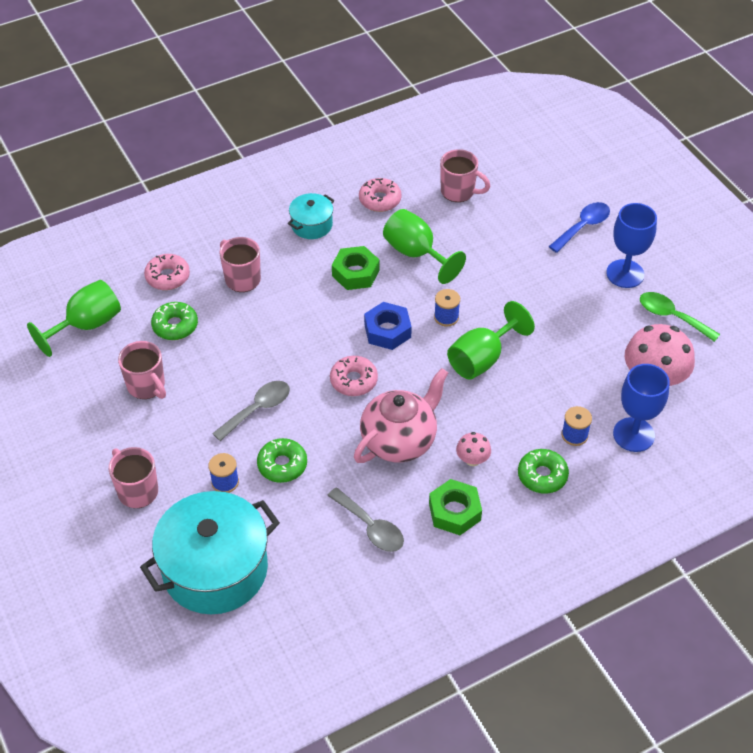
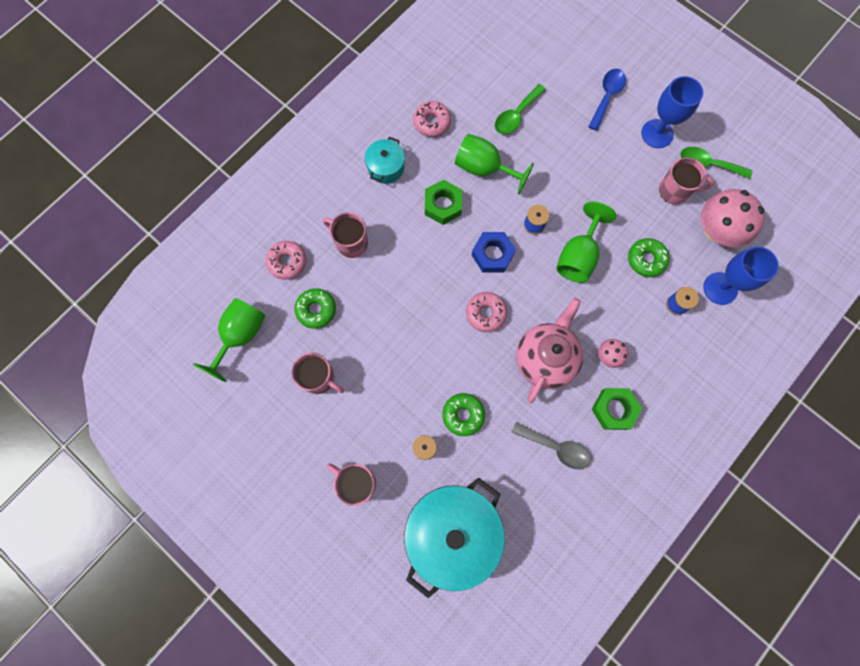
camera: 20 degrees left, 25 degrees up
grey spoon [212,381,290,441] -> none
pink mug [440,149,490,202] -> pink mug moved to [659,157,714,204]
green donut [518,449,569,494] -> green donut moved to [628,238,669,277]
none -> green spoon [495,84,546,134]

